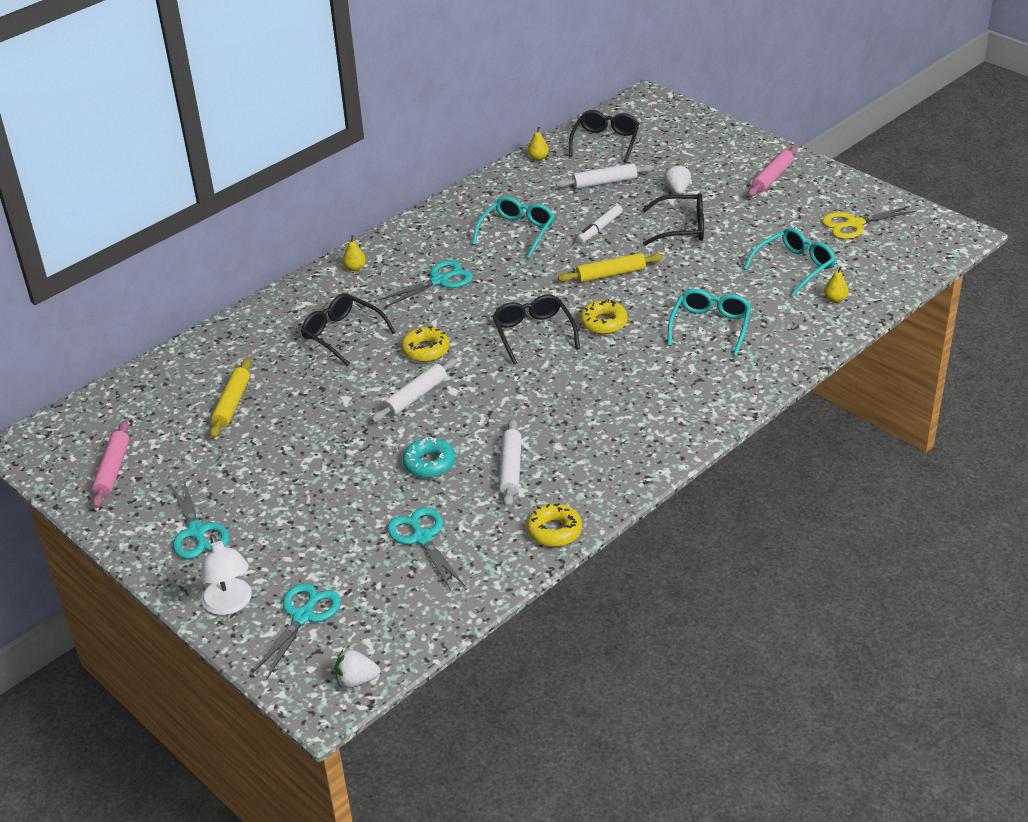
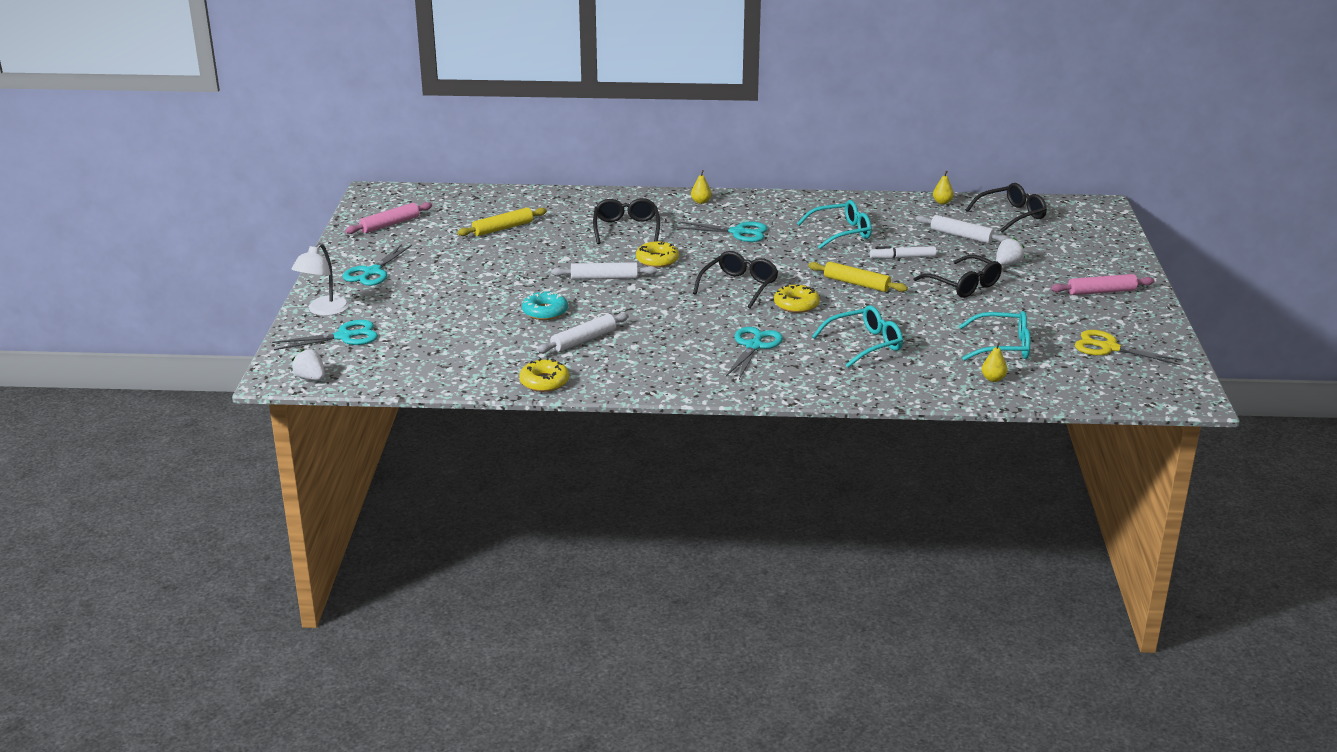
camera: 45 degrees right, 10 degrees down
turquoise scissors [387,507,465,591] -> turquoise scissors moved to [726,327,783,379]

